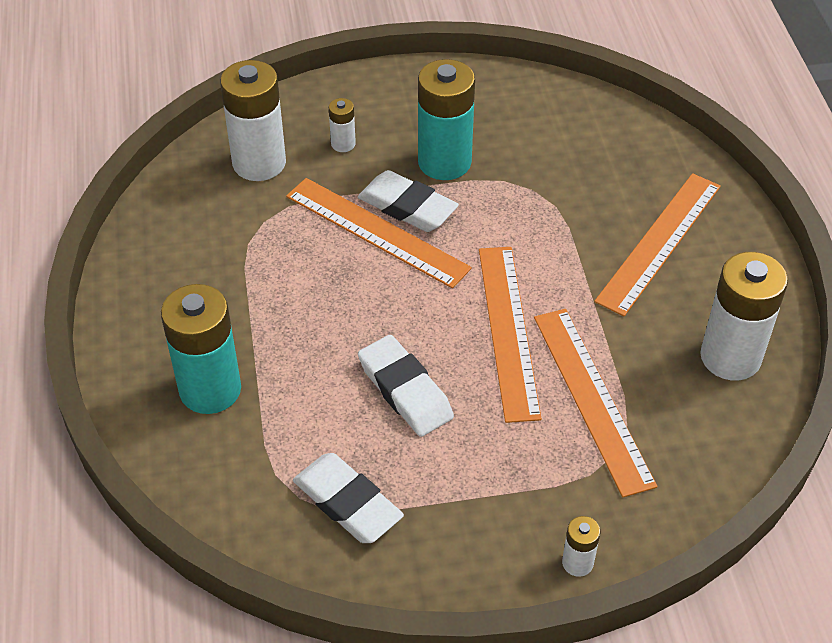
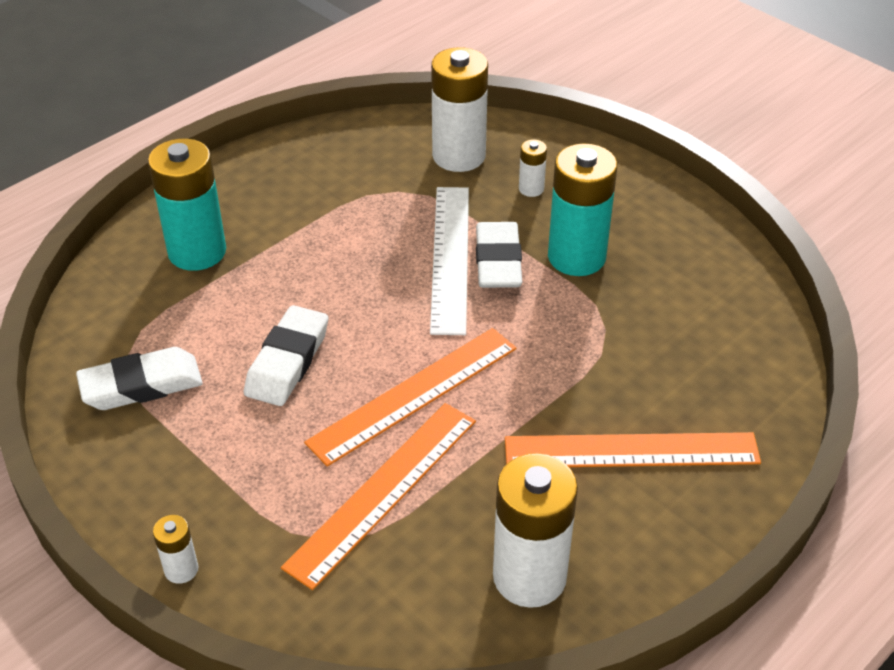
camera: 55 degrees right, 5 degrees down
orange ruler [286,178,472,288] -> white ruler [430,187,469,335]
white eraser [293,453,404,543] -> white eraser turned 60 degrees clockwise [76,347,203,410]

